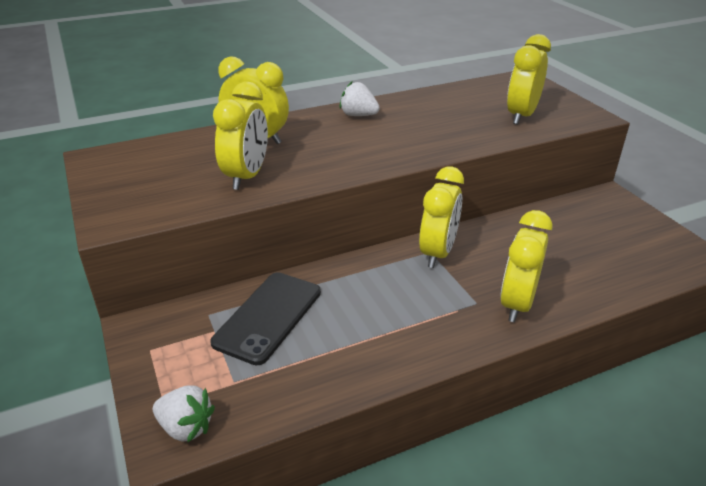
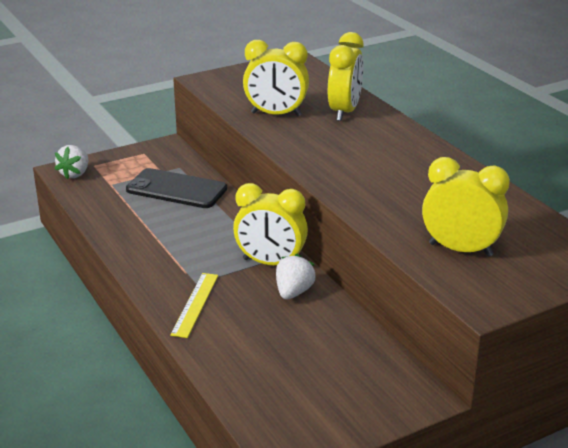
camera: 85 degrees right, 5 degrees down
white strawberry [339,82,380,116] -> white strawberry moved to [276,254,316,299]
yellow clock [500,210,553,322] -> yellow ruler [170,273,218,338]

